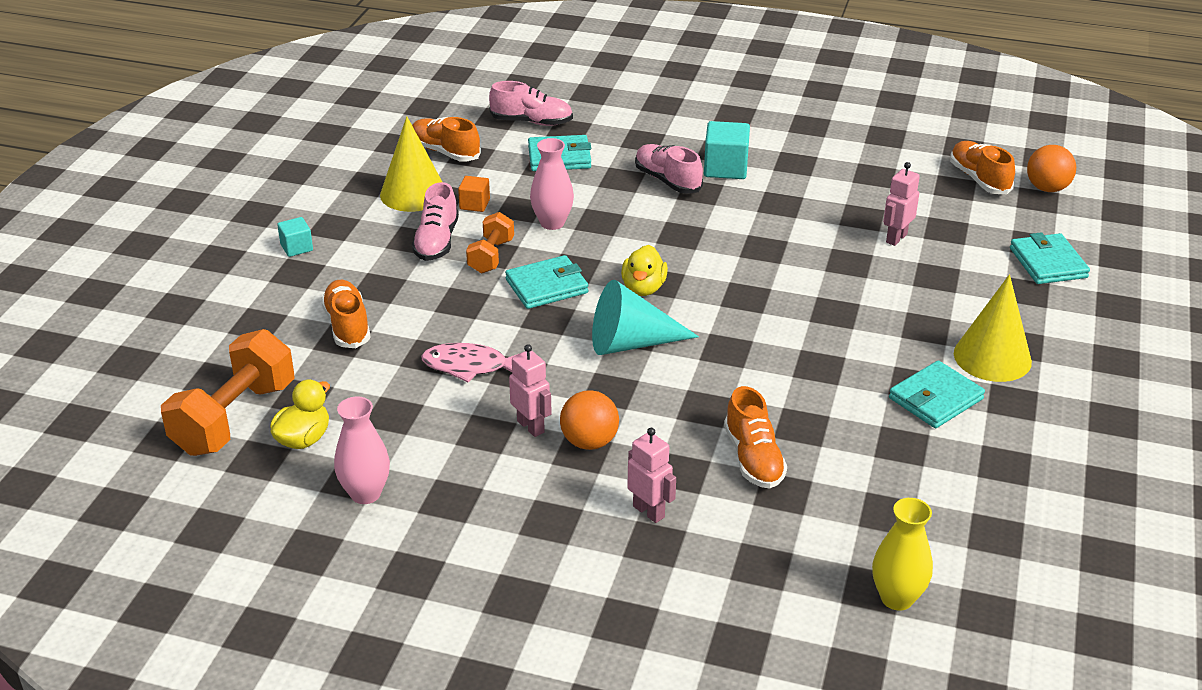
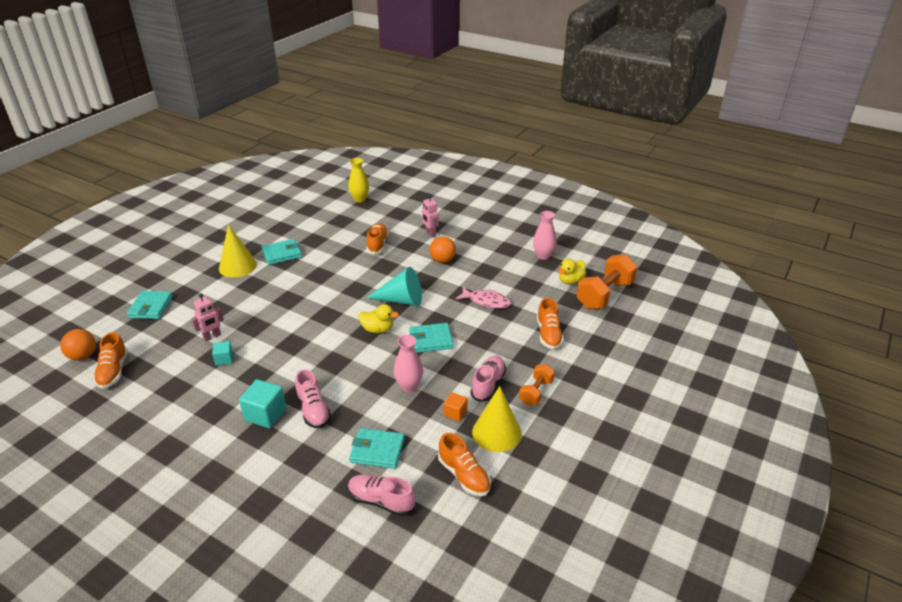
camera: 165 degrees left, 0 degrees up
turquoise cube [277,217,313,257] -> turquoise cube moved to [212,341,233,366]
orange dumbbell [466,212,514,273] -> orange dumbbell moved to [519,364,555,405]
pink robot [509,344,552,437] -> none
yellow duck [621,245,668,296] -> yellow duck turned 75 degrees clockwise [358,304,399,333]

